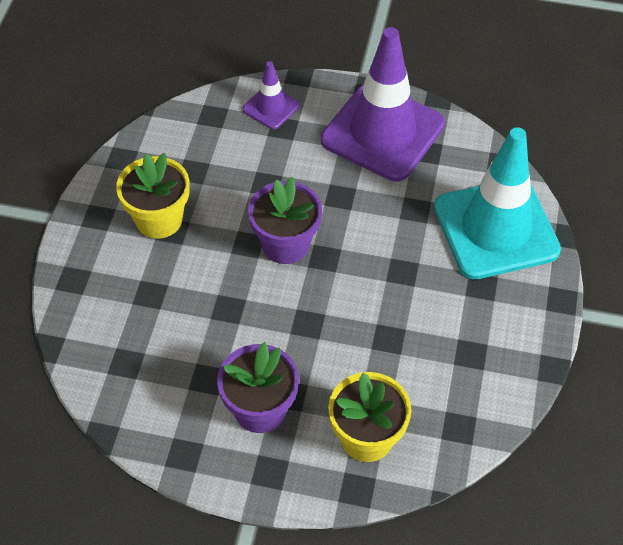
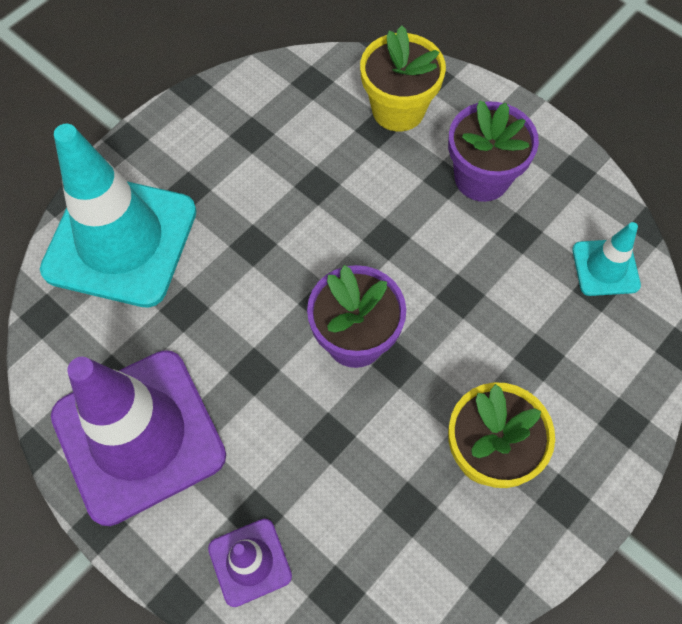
camera: 150 degrees left, 10 degrees up
none -> turquoise traffic cone [572,222,641,296]

